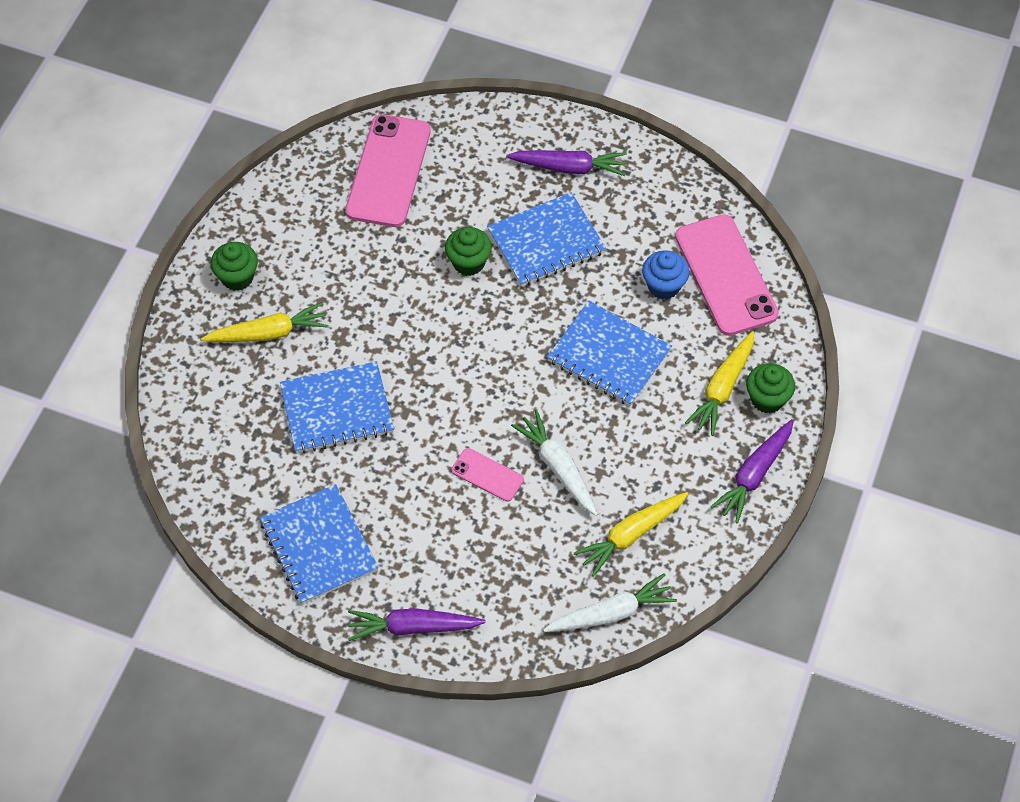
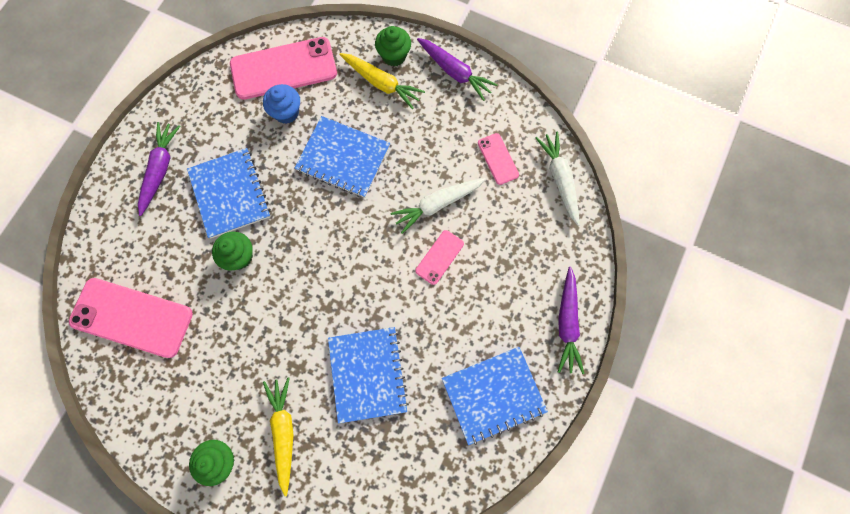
camera: 85 degrees left, 15 degrees up
blue notebook [547,301,672,406] -> blue notebook turned 75 degrees clockwise [295,116,390,198]
yellow carrot [574,492,689,577] -> pink phone [478,133,519,185]

